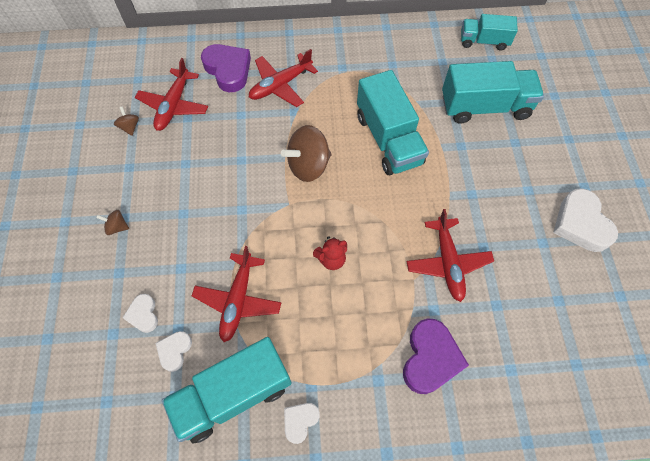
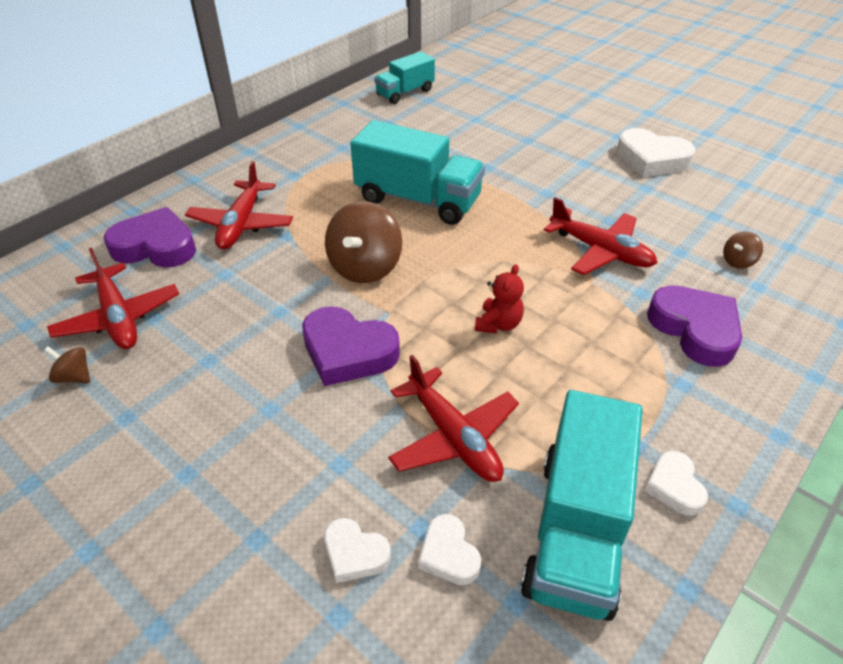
camera: 45 degrees left, 20 degrees down
brown spinning top [96,210,129,235] -> brown spinning top moved to [723,231,763,268]
turquoise truck [442,61,544,124] -> none
none -> purple heart [302,306,400,386]

